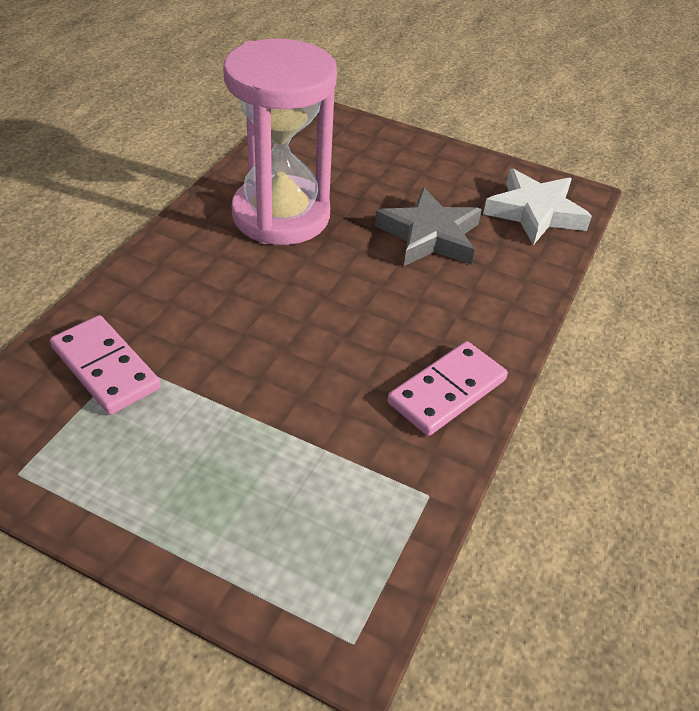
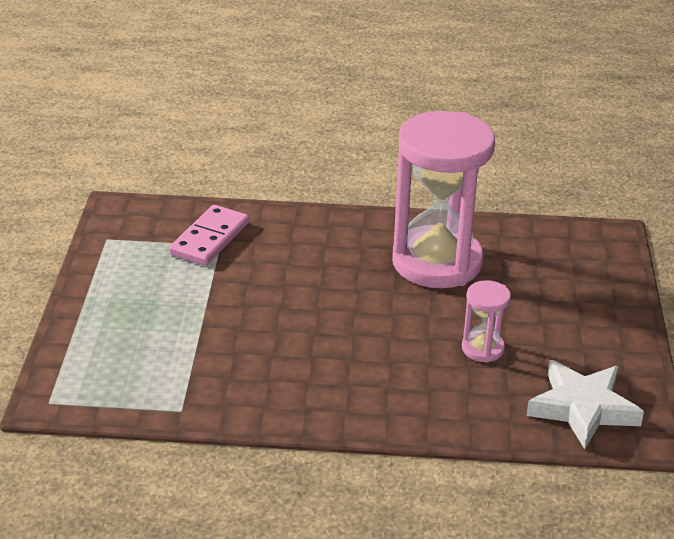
camera: 70 degrees right, 10 degrees down
grey star [375,187,482,266] -> pink hourglass [462,280,511,363]
pink domino [387,341,508,436] -> none

